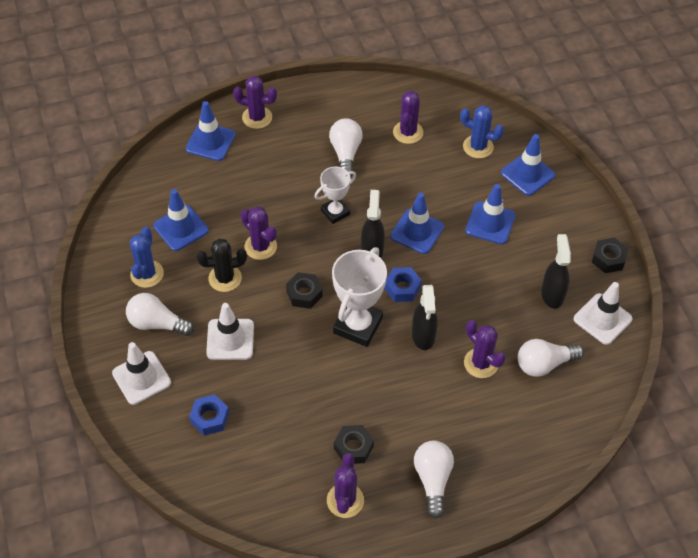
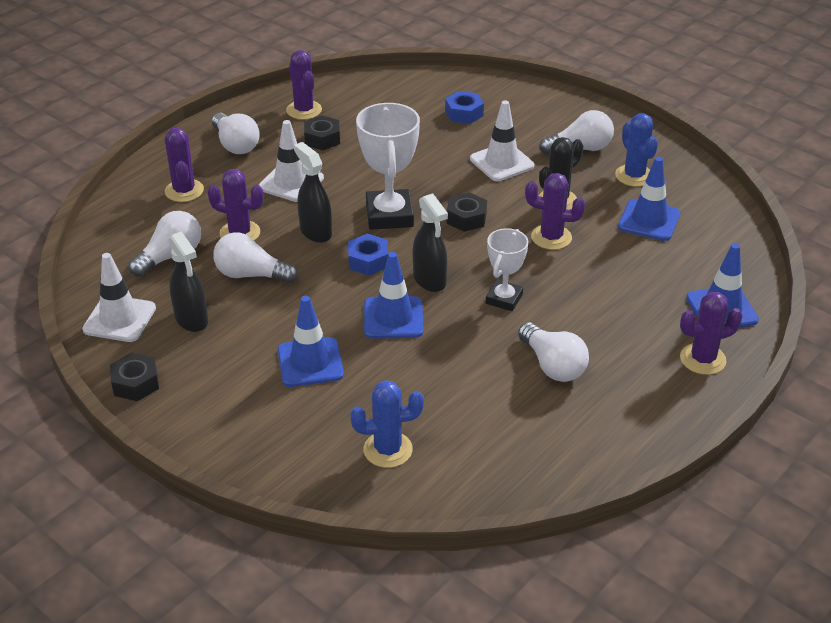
camera: 150 degrees right, 15 degrees down
white traffic cone [112,342,171,405] -> white traffic cone moved to [259,120,324,202]
purple cactus [393,91,423,144] -> purple cactus moved to [165,127,204,202]
blue traffic cone [501,134,555,196] -> none
none -> white light bulb [213,232,298,283]

